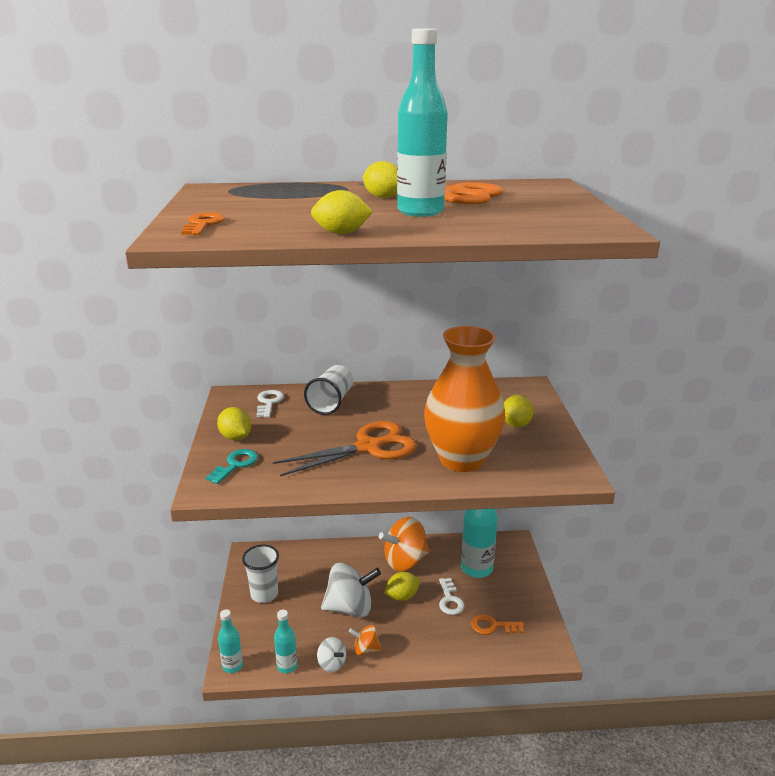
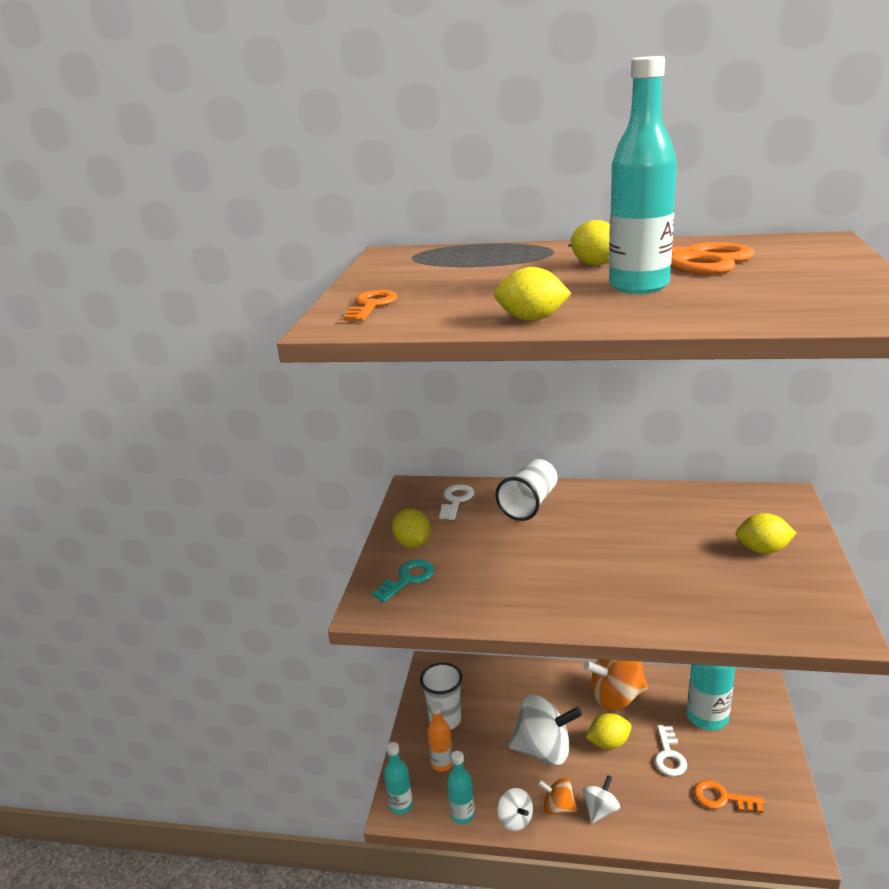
camera: 15 degrees right, 0 degrees up
orange scissors [273,421,417,476] -> none
orange vase [424,326,506,472] -> none
yellow lemon [504,395,534,428] -> yellow lemon turned 75 degrees clockwise [736,513,796,554]
none -> orange bottle [428,702,453,771]
none -> white spinning top [583,775,620,824]

